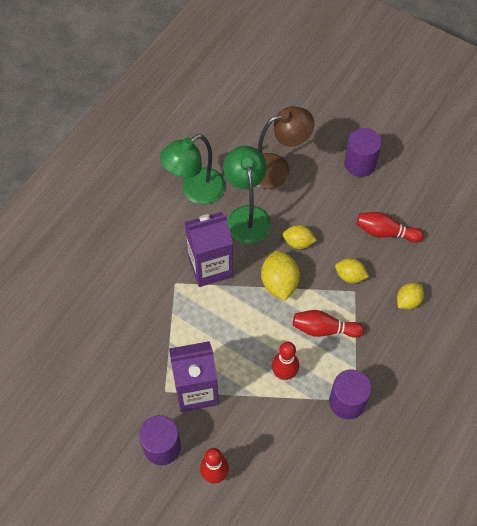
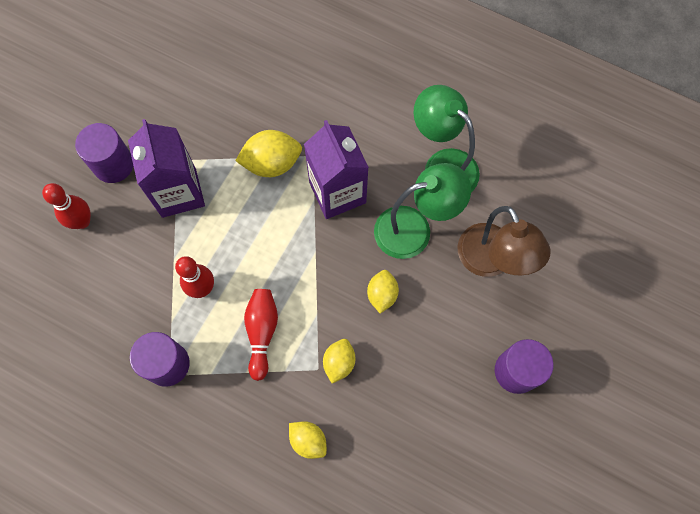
camera: 85 degrees right, 10 degrees up
yellow lemon [261,250,300,301] -> yellow lemon moved to [235,130,302,177]
red bowling pin [356,212,424,243] -> none

